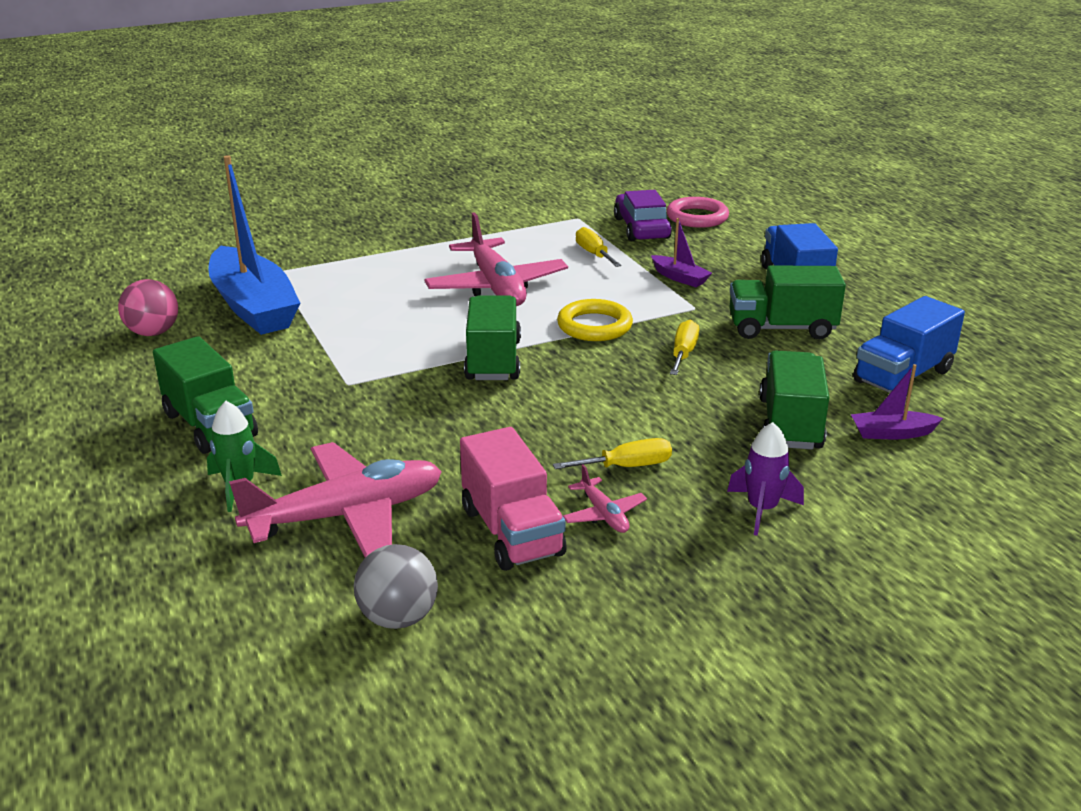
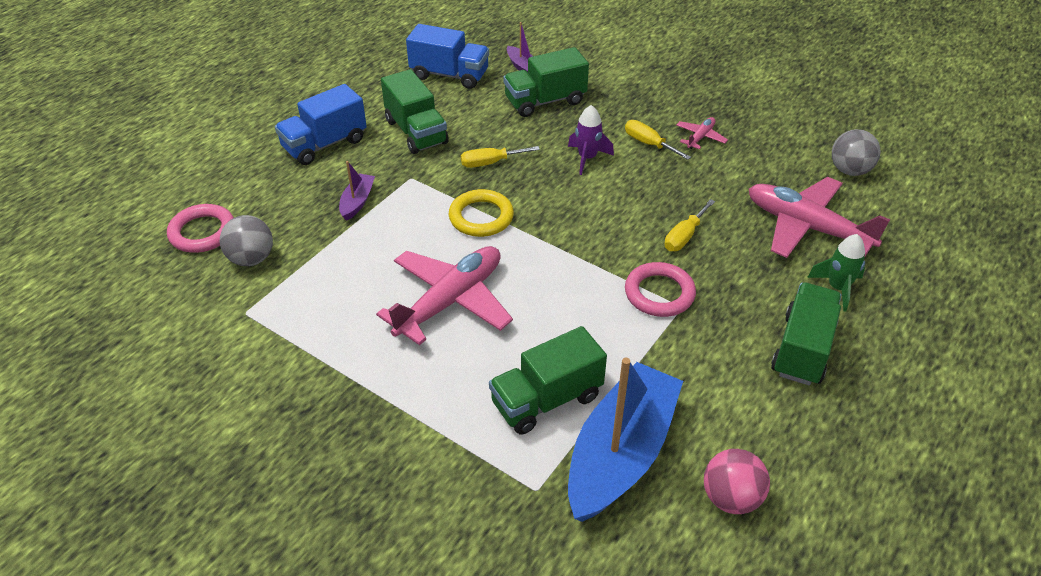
camera: 120 degrees left, 15 degrees up
pink truck [460,427,567,571] -> none
green truck [464,295,521,380] -> green truck moved to [489,326,607,435]
yellow screwdriver [576,227,621,267] -> yellow screwdriver moved to [664,199,715,251]
purple car [614,190,672,241] -> grey ball [220,215,273,266]
purple rocket [727,422,804,536] -> purple rocket moved to [568,105,614,175]
none -> pink ring [625,262,696,317]

